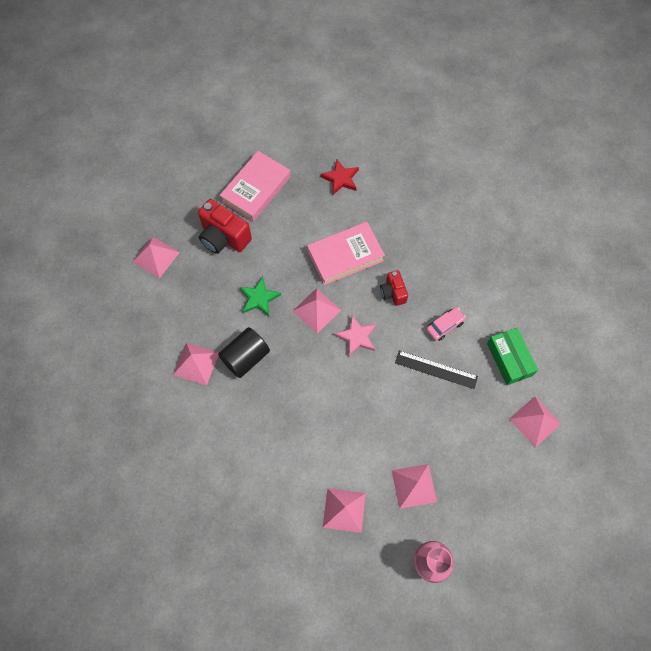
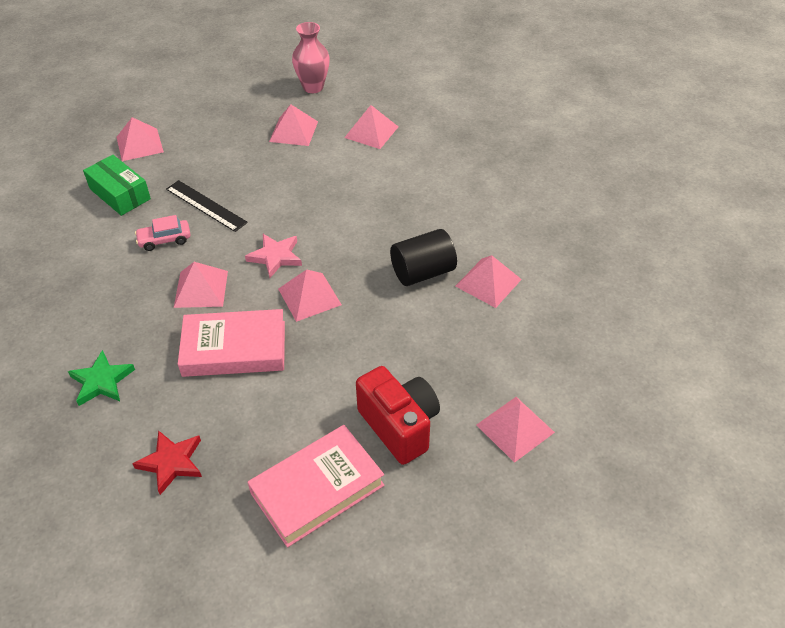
camera: 160 degrees left, 20 degrees down
green star [240,277,281,316] -> green star moved to [68,350,135,406]
red camera [380,270,408,306] -> pink pyramid [174,262,228,308]
green box [487,328,538,385] -> green box turned 45 degrees counterclockwise [83,155,151,216]

